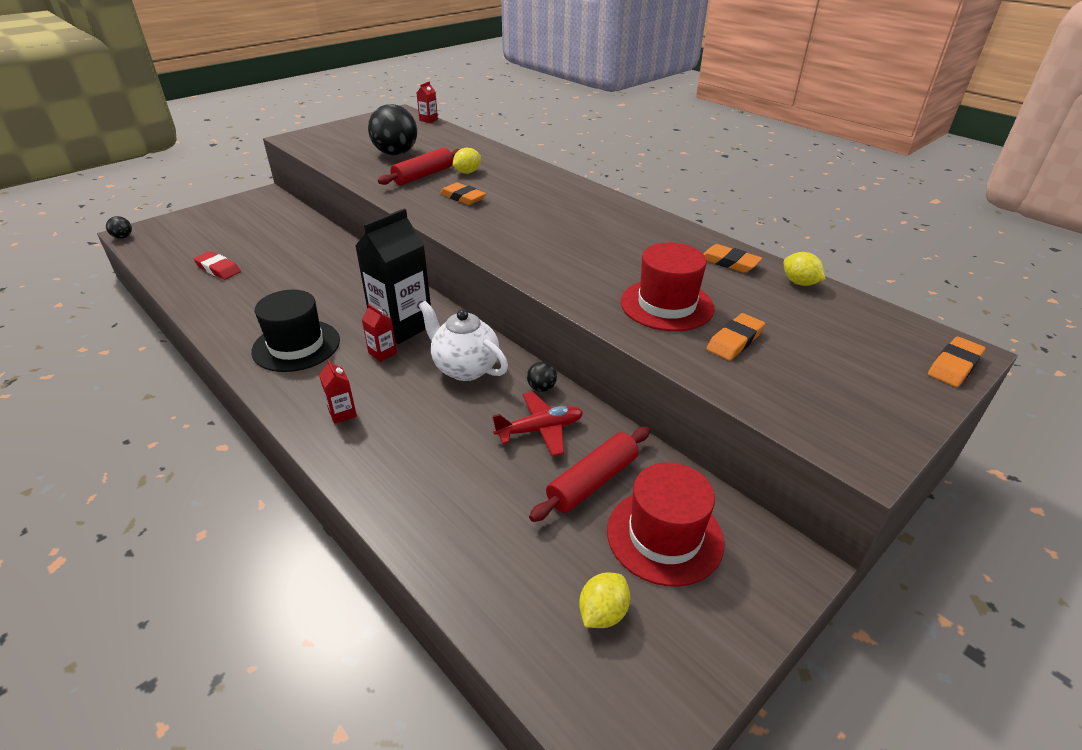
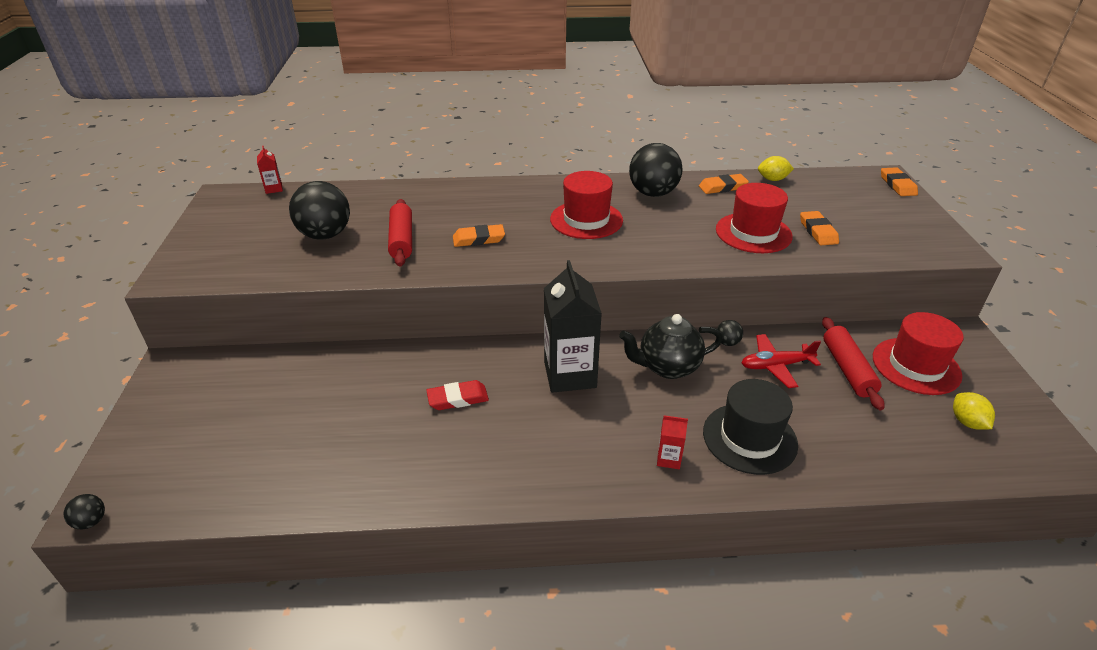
camera: 50 degrees left, 0 degrees up
red eraser [194,251,241,280] -> red eraser moved to [426,380,489,410]
black hat [251,290,340,372] -> black hat moved to [703,379,798,475]
red carton [362,304,397,362] -> none
white teapot [419,301,508,381] -> black teapot [619,314,723,379]
yellow lemon [453,148,481,174] -> none
red plane [492,392,583,457] -> red plane turned 120 degrees counterclockwise [742,334,821,388]
none -> red hat [550,171,623,239]
none -> black ball [629,143,683,197]

